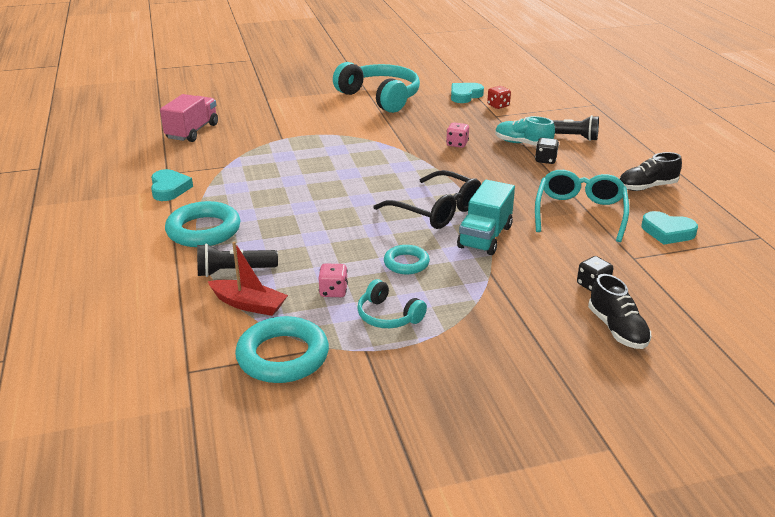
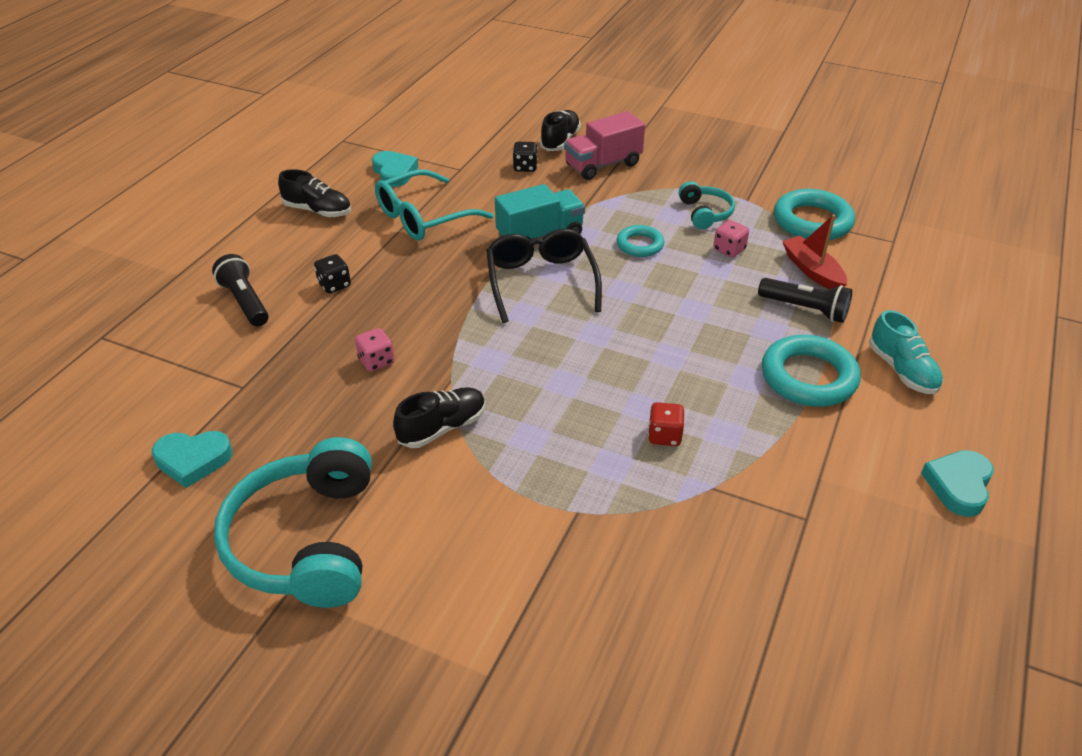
camera: 140 degrees left, 10 degrees up
turquoise heart [151,169,193,201] -> turquoise heart moved to [921,450,994,517]
pink truck [160,94,218,142] -> pink truck moved to [564,111,645,180]
red dice [487,86,511,109] -> red dice moved to [648,402,685,446]
turquoise shoe [495,116,555,146] -> turquoise shoe moved to [869,310,943,394]
none -> black shoe [393,387,486,448]

